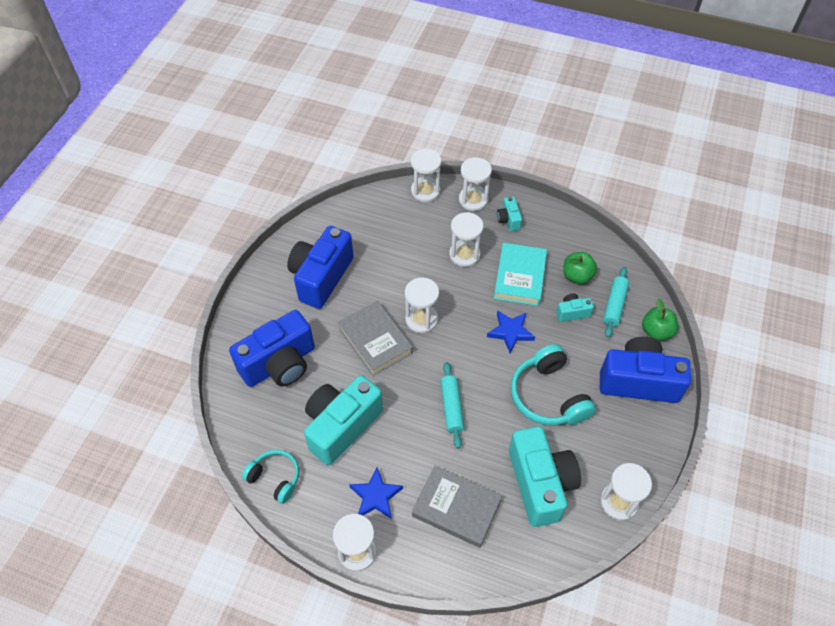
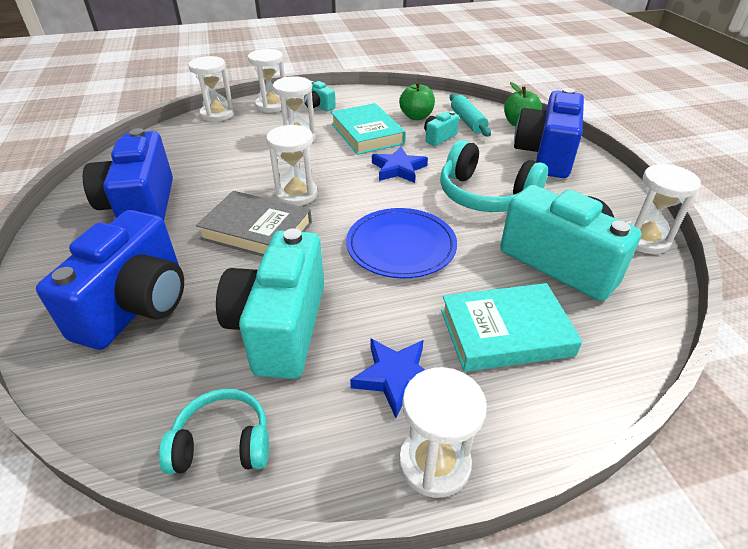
camera: 35 degrees left, 15 degrees down
grey book [412,466,502,548] -> turquoise book [441,283,582,372]
turquoise rolling pin [440,362,465,449] -> blue plate [346,208,457,278]
blue camera [600,337,691,403] -> blue camera turned 45 degrees counterclockwise [514,88,584,178]

